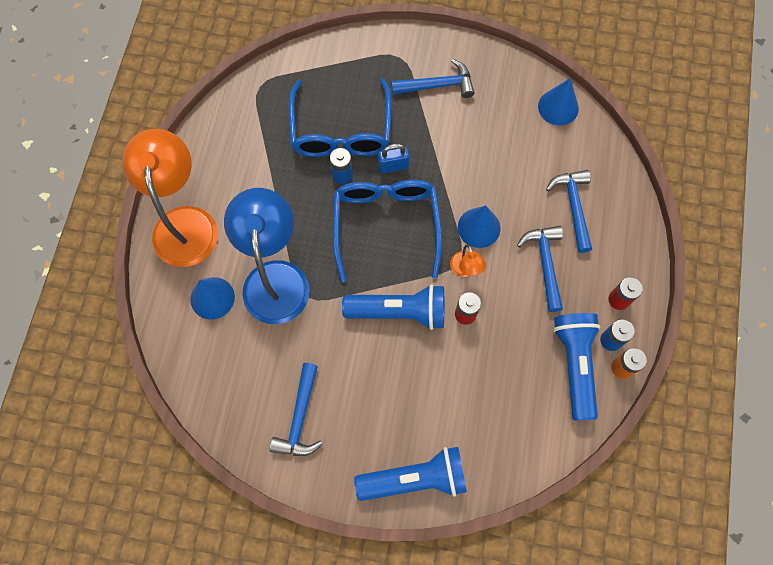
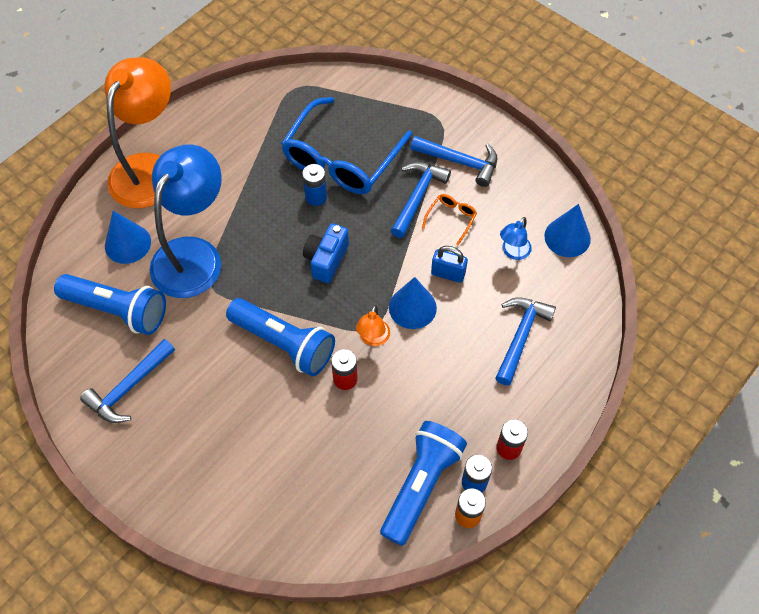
camera: 30 degrees right, 10 degrees down
blue glasses [333,180,442,283] -> blue camera [303,223,349,283]
blue flashlight [354,447,467,501] -> blue flashlight moved to [54,274,166,335]
blue padlock [378,143,409,173] -> blue padlock moved to [431,246,468,283]
blue hammer [517,226,563,312] -> blue hammer moved to [391,162,451,238]
none -> orange glasses [422,194,477,245]
none -> blue lamp [500,217,532,260]

